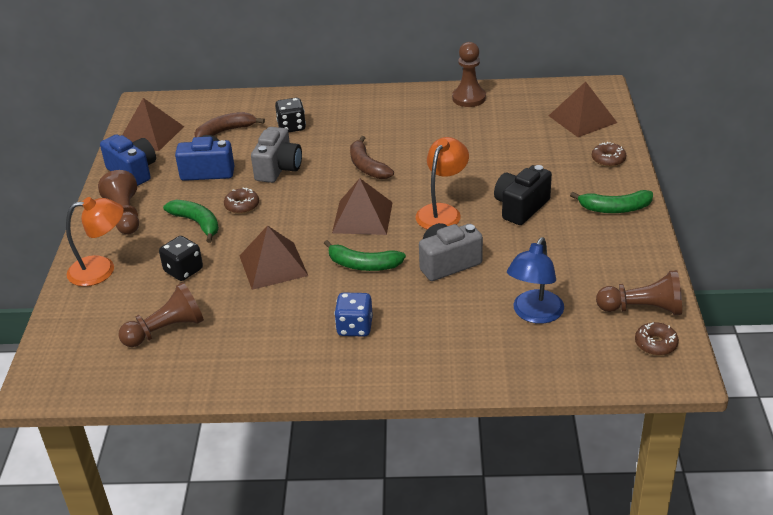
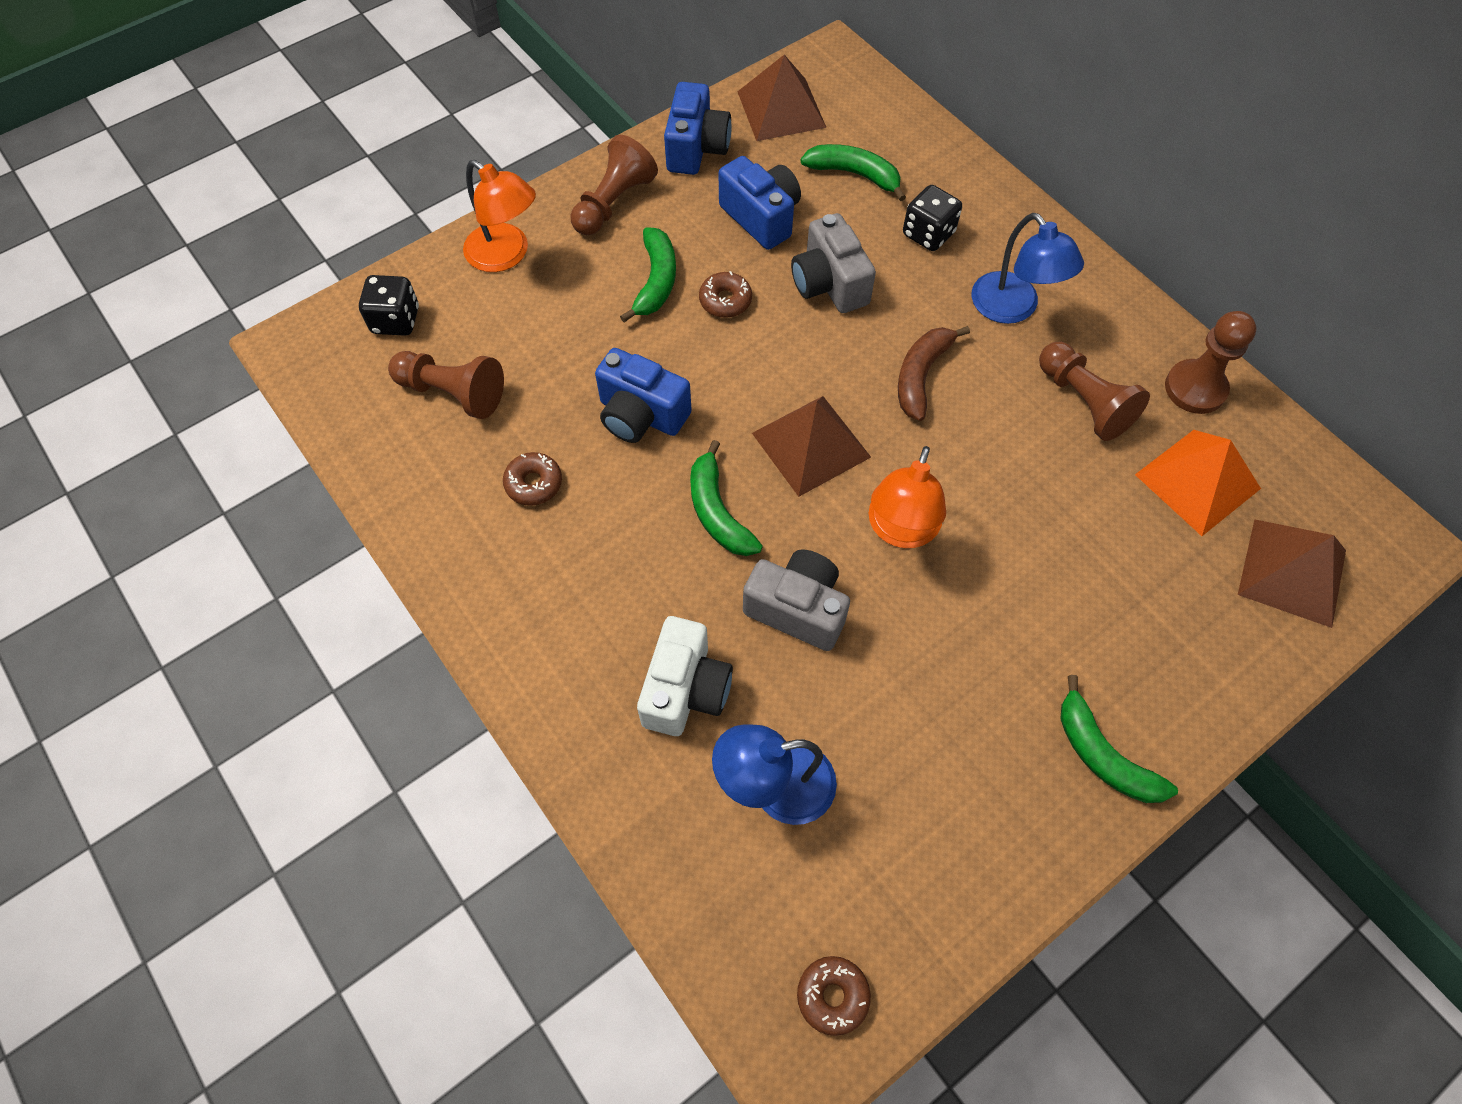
camera: 50 degrees right, 25 degrees up
black dice [159,236,203,281] -> black dice moved to [359,275,419,336]
brown banana [194,112,265,137] -> green banana [800,144,906,201]
brown pyramid [240,225,308,290] -> blue camera [595,348,692,443]
grey camera [251,127,302,183] -> grey camera turned 90 degrees clockwise [791,213,876,313]
blue dice [334,292,373,337] -> none
orange lamp [416,137,469,229] -> orange lamp turned 120 degrees clockwise [869,446,946,548]
black camera [494,165,552,225] -> none
brown donut [592,142,626,167] -> brown donut moved to [503,452,562,506]
brown pawn [596,270,682,315] -> brown pawn moved to [1039,342,1150,441]
none -> white camera [637,616,733,736]
none -> blue lamp [971,213,1084,324]
none -> orange pyramid [1135,430,1261,536]

